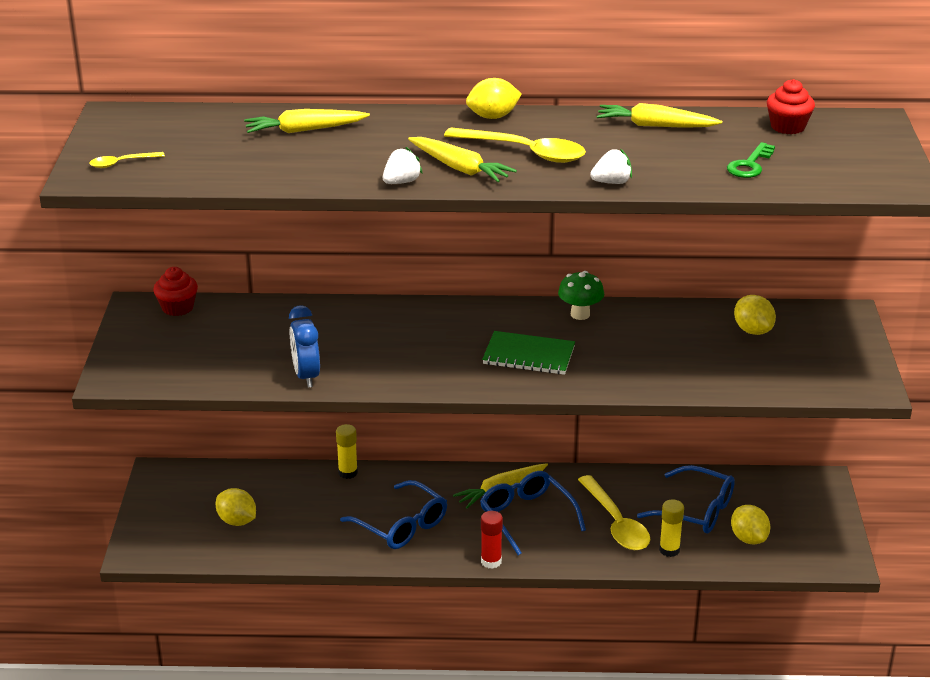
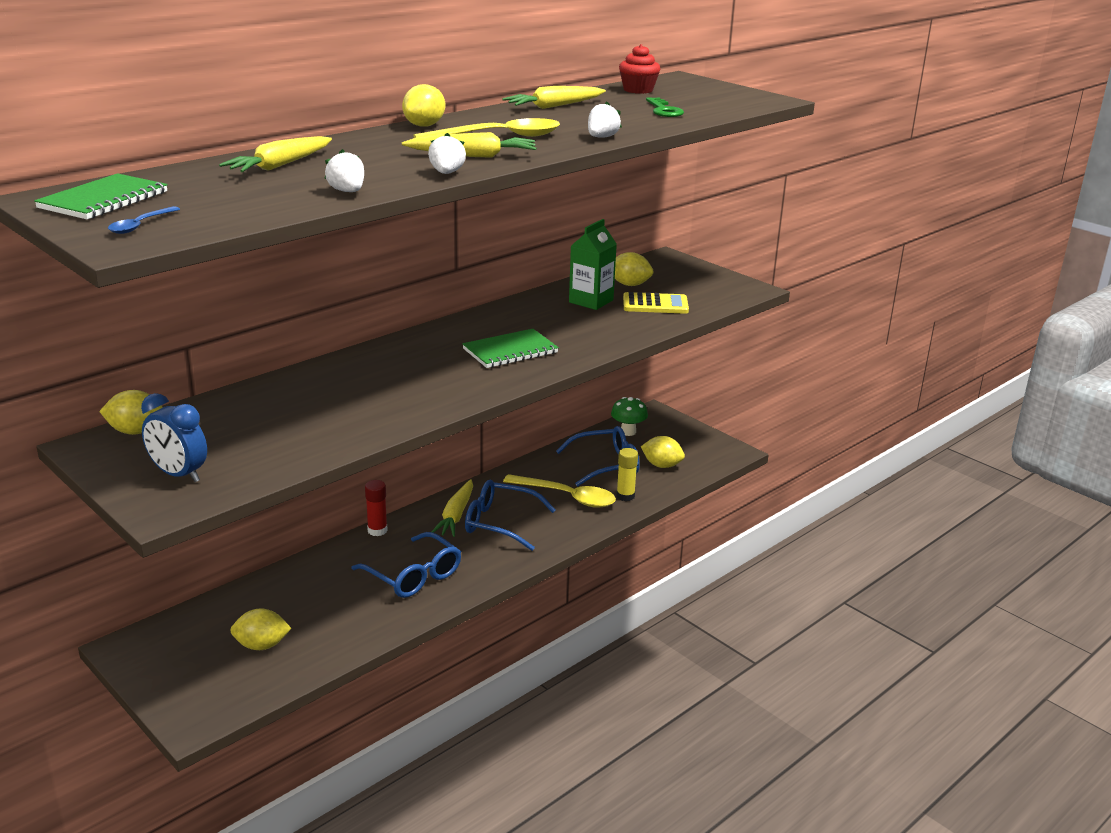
camera: 45 degrees left, 5 degrees down
yellow spoon [89,152,165,168] -> blue spoon [108,206,180,234]
red cupcake [153,267,198,316] -> yellow lemon [99,390,163,435]
blue clock [289,305,320,388] -> blue clock moved to [141,393,207,482]
yellow glue stick [336,424,358,479] -> none
blue glasses [340,480,447,549] -> blue glasses turned 45 degrees clockwise [351,532,461,598]
red glue stick [481,511,503,569] -> red glue stick moved to [365,480,388,536]
green mushroom [558,271,604,320] -> green mushroom moved to [611,397,648,436]
none -> green notebook [34,173,168,219]
none -> white strawberry [324,149,364,192]
none -> green carton [569,219,617,310]
none -> yellow calculator [623,292,689,314]

